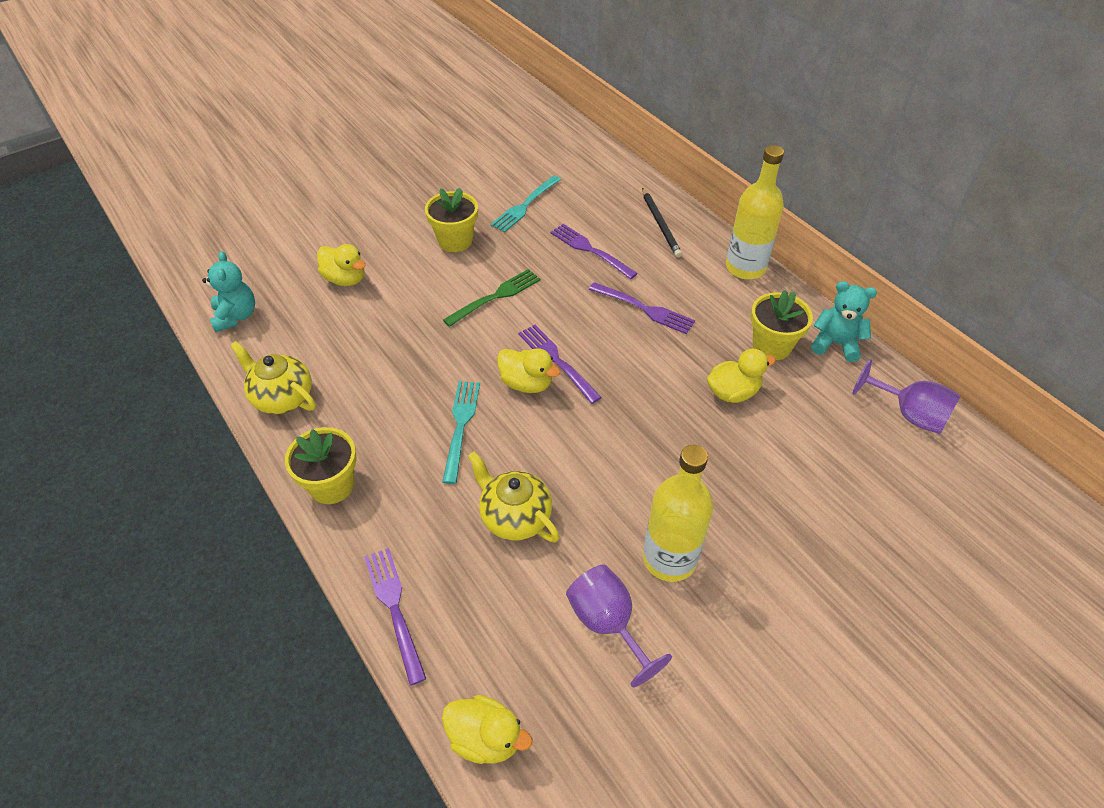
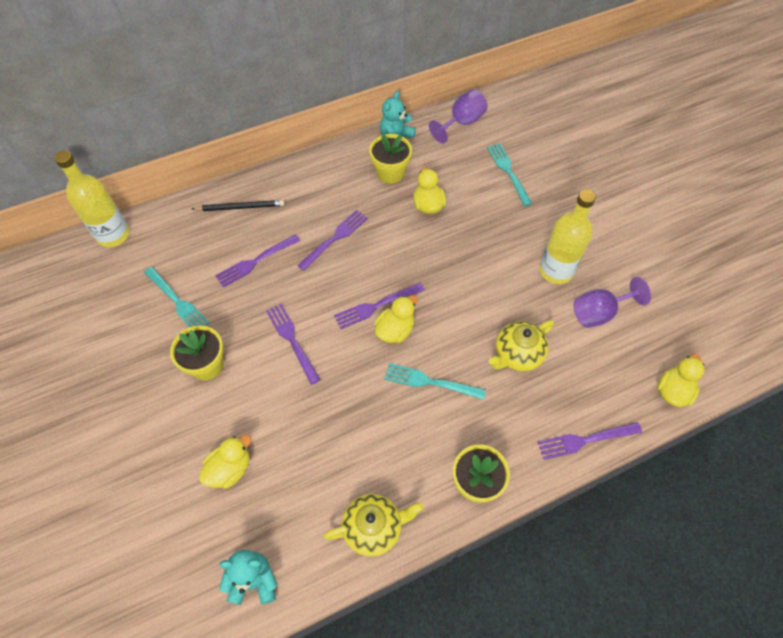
camera: 80 degrees left, 10 degrees up
yellow teapot [230,341,316,414] -> yellow teapot turned 150 degrees counterclockwise [324,494,424,557]
green fork [443,269,541,327] -> purple fork [266,304,321,385]
yellow bottle [726,145,784,280] -> yellow bottle moved to [54,151,130,247]
none -> turquoise fork [487,143,532,206]

